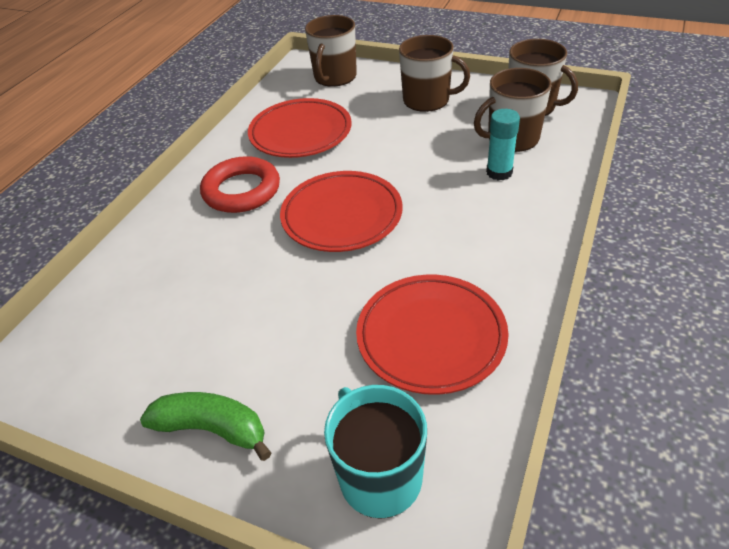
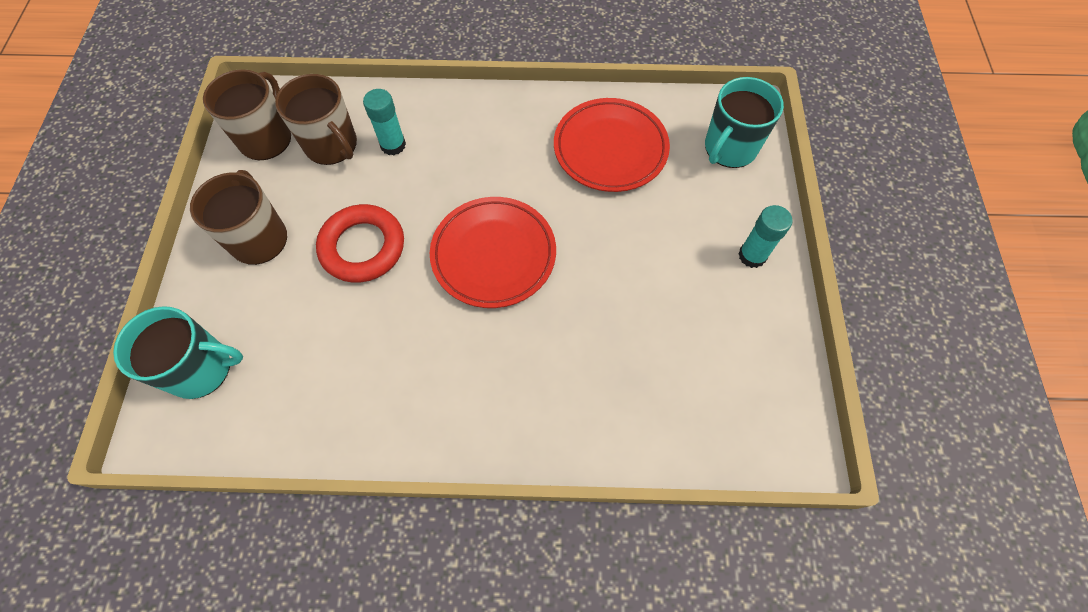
camera: 115 degrees left, 20 degrees up
green banana [140,392,271,461] -> turquoise glue stick [738,205,793,268]
red ring [200,156,280,213] -> red ring moved to [316,204,404,283]
red plate [248,98,352,158] -> none
brown mug [305,15,357,87] -> turquoise mug [113,306,243,399]

